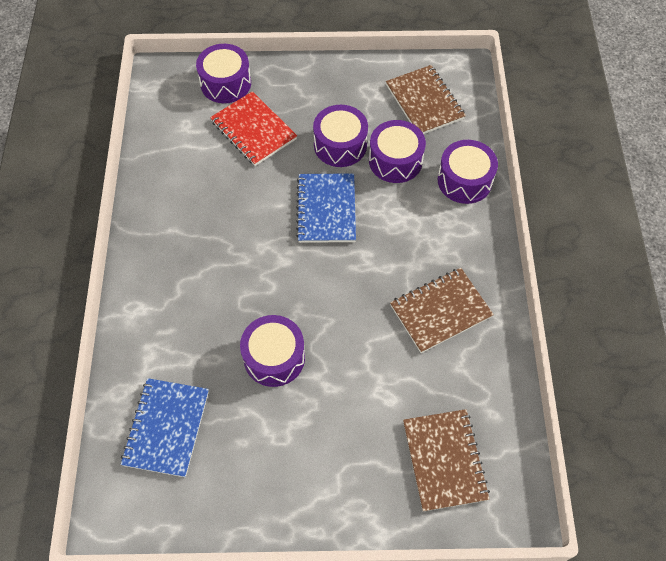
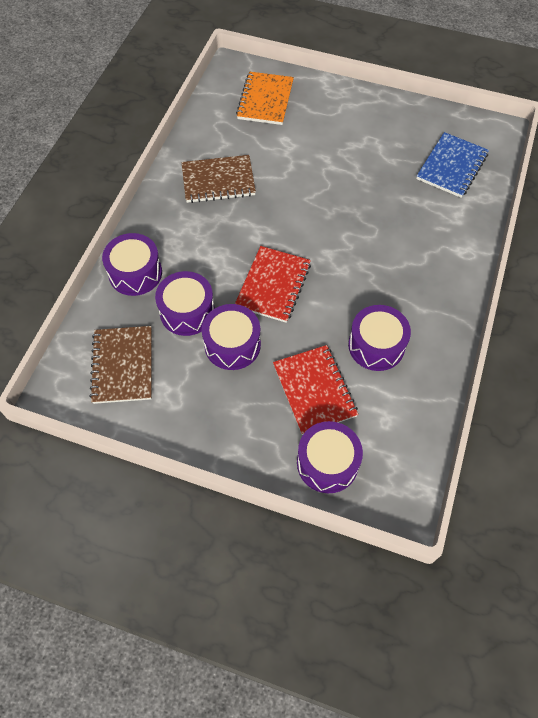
camera: 160 degrees left, 0 degrees up
purple drum [240,315,305,387] -> purple drum moved to [348,305,411,371]
blue notebook [296,173,356,243] -> red notebook [235,246,311,323]
brown notebook [403,409,490,512] -> orange notebook [236,72,294,125]

